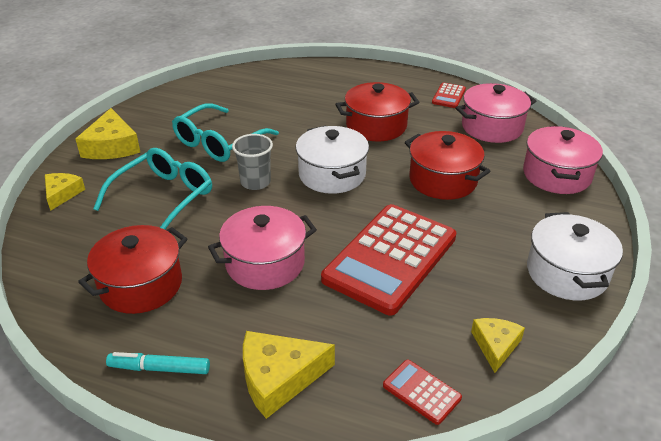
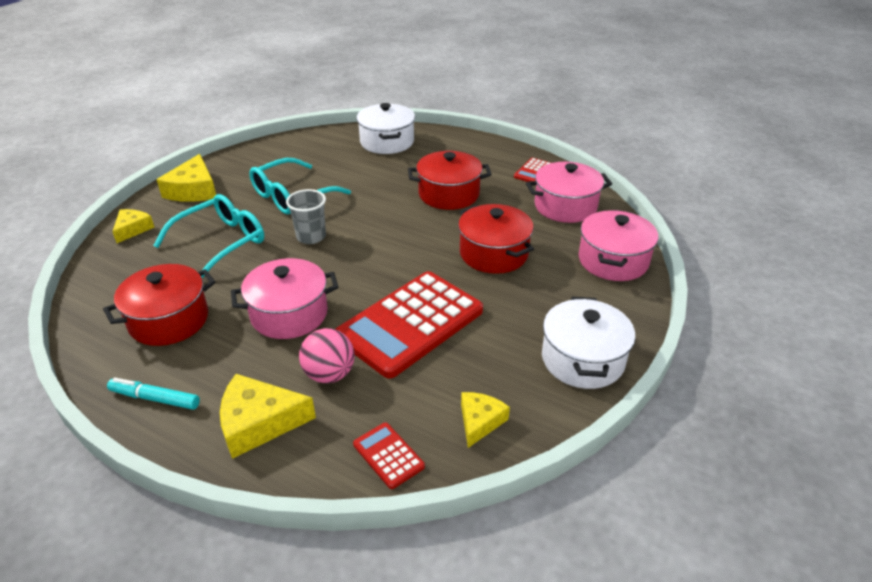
camera: 10 degrees right, 0 degrees up
white pot [296,126,369,194] -> white pot moved to [357,103,415,154]
none -> pink ball [299,328,355,383]

